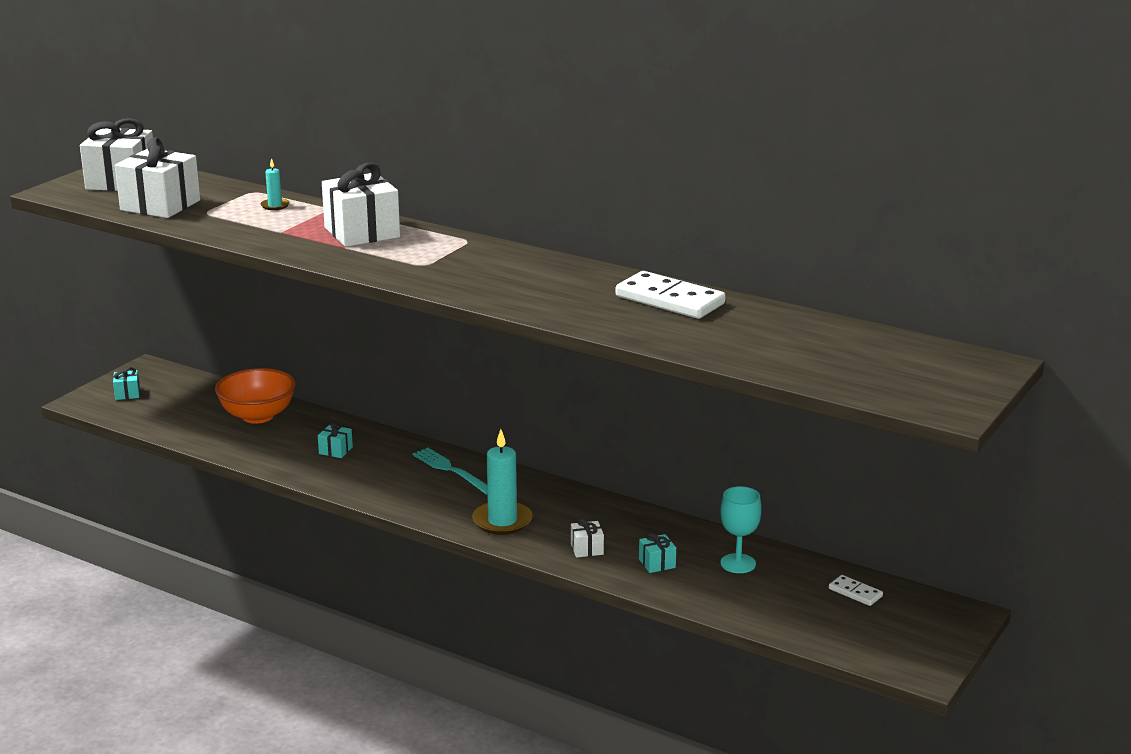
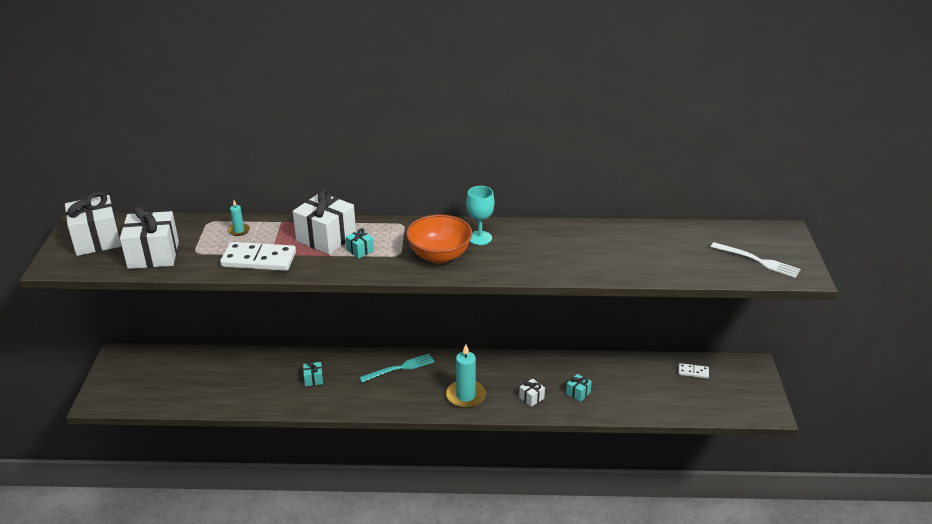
camera: 30 degrees left, 10 degrees up
turquoise gift [113,367,140,400] -> turquoise gift moved to [346,228,374,259]
orange bowl [215,368,296,424] -> orange bowl moved to [406,214,472,264]
turquoise fork [412,448,487,495] -> turquoise fork turned 135 degrees clockwise [359,354,435,382]
white domino [615,271,726,319] -> white domino moved to [220,242,296,271]
turquoise goblet [720,486,761,573] -> turquoise goblet moved to [466,186,494,245]
none -> white fork [711,242,801,278]

